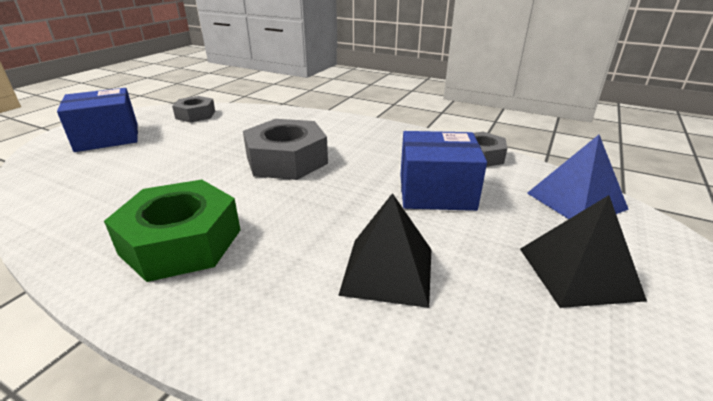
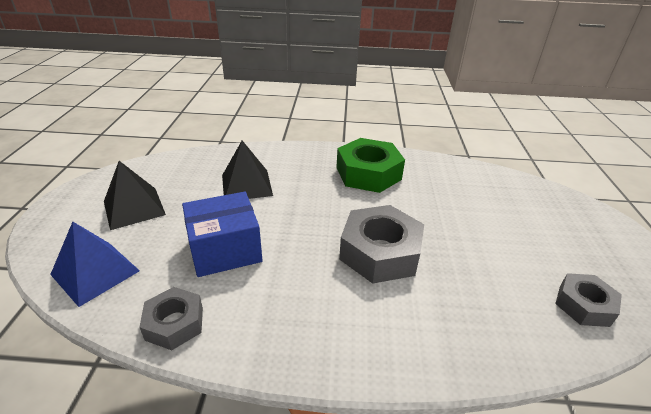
camera: 155 degrees right, 5 degrees up
blue box [57,88,138,152] -> none

